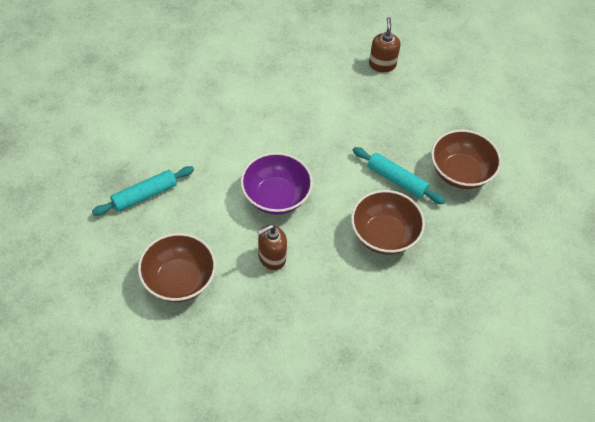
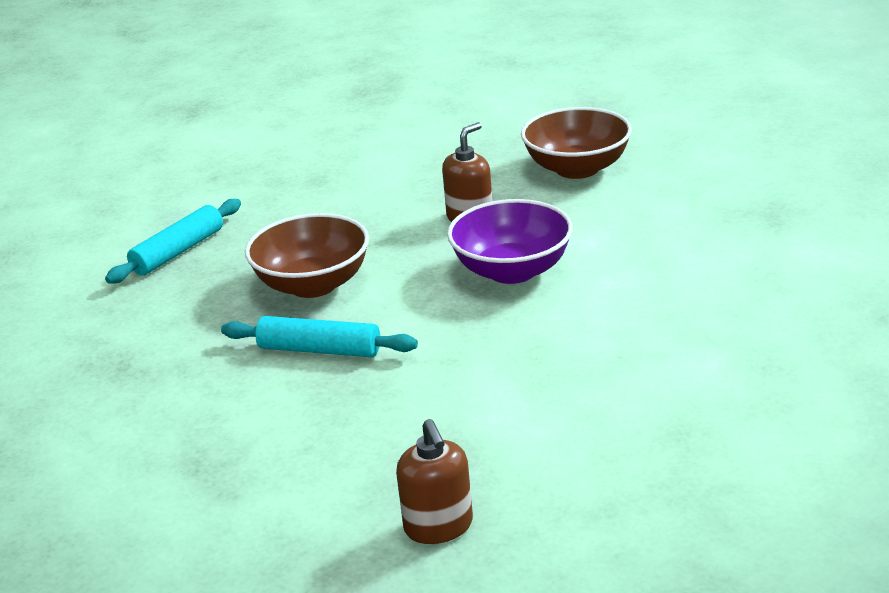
camera: 165 degrees right, 25 degrees down
turquoise rolling pin [92,166,194,216] -> turquoise rolling pin moved to [105,199,241,284]
brown bowl [431,130,501,189] -> none

